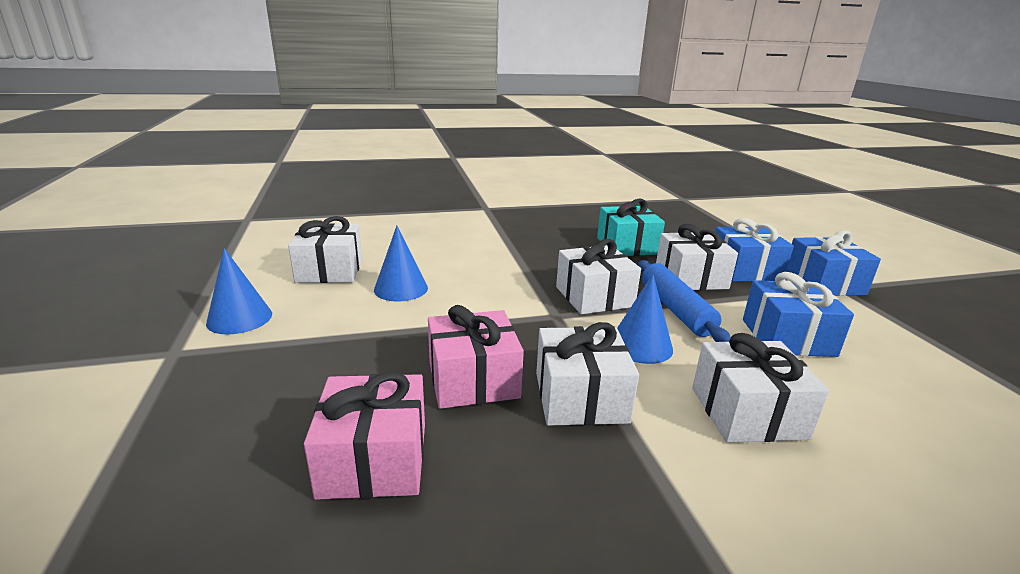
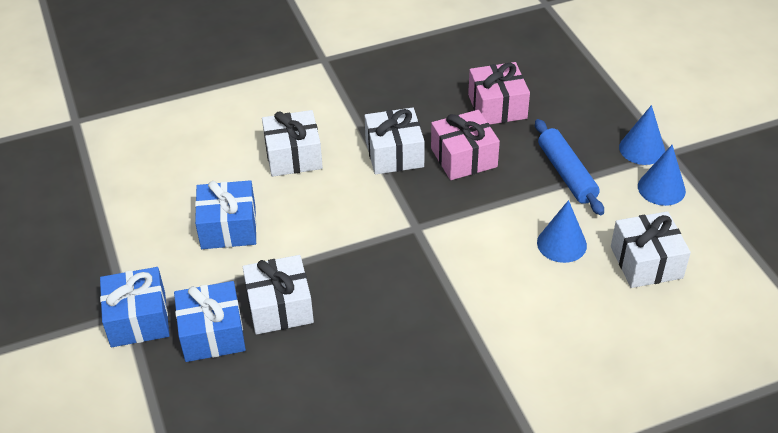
camera: 175 degrees right, 20 degrees up
white gift [556,239,641,314] -> none
turquoise gift [597,199,665,256] -> none
blue cone [617,274,673,364] -> blue cone moved to [619,105,665,165]
blue rolling pin [638,260,731,342] -> blue rolling pin moved to [535,119,604,215]

